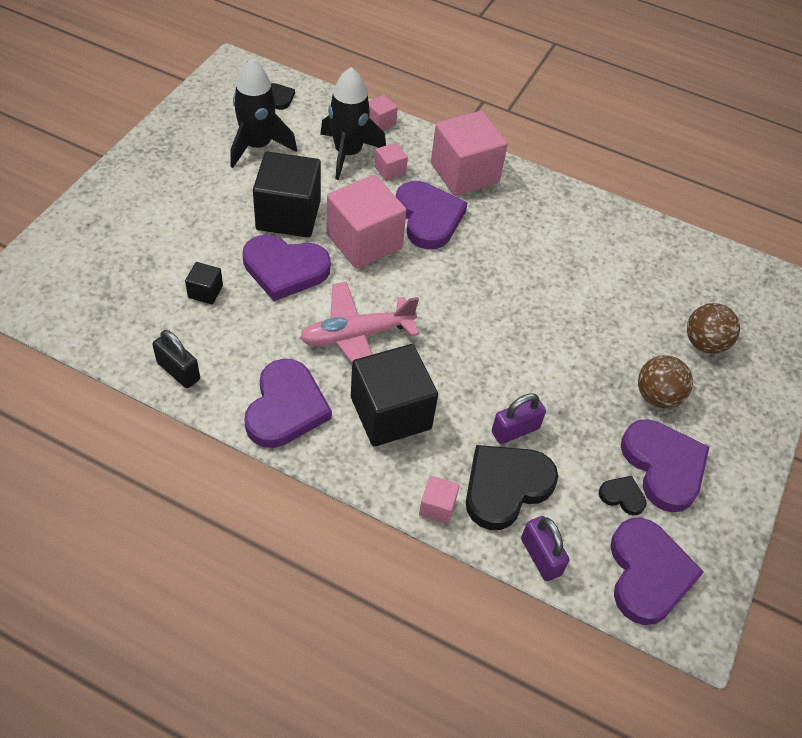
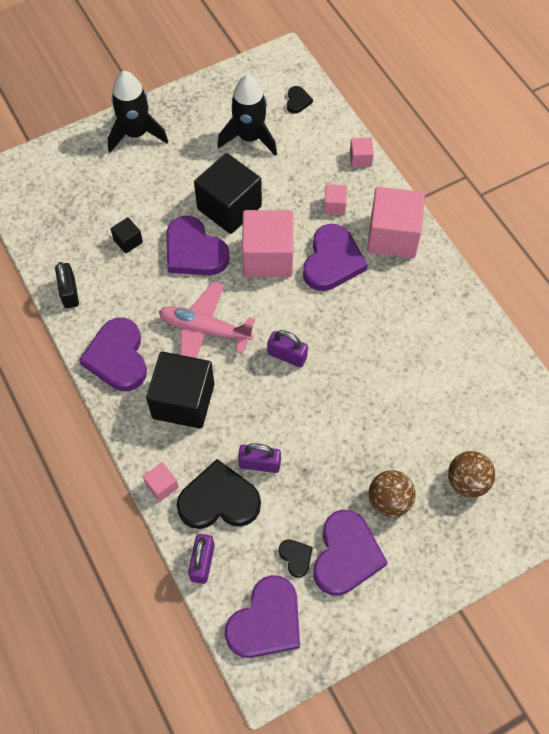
camera: 40 degrees right, 10 degrees up
purple heart [244,359,332,448] -> purple heart turned 120 degrees clockwise [79,318,147,391]
black rocket [320,67,386,180] -> black rocket moved to [108,71,168,153]
none -> purple padlock [267,330,308,367]

